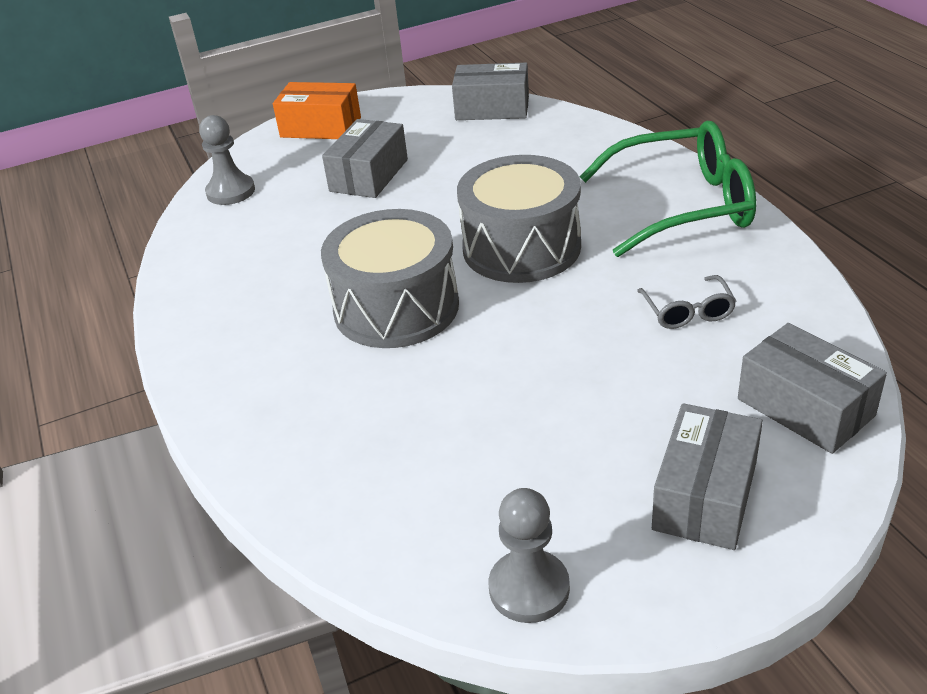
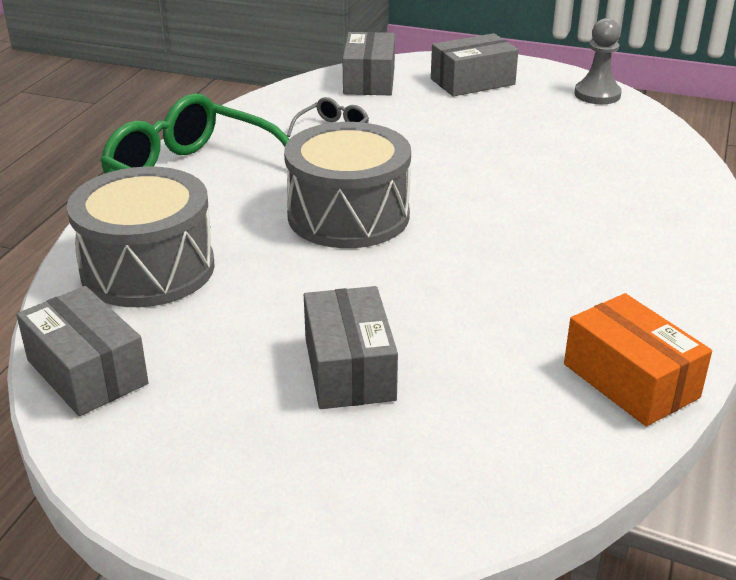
camera: 140 degrees left, 5 degrees down
grey pawn [199,115,255,205] -> none
orange box [273,82,361,139] -> orange box moved to [564,293,712,427]
grey drum [321,209,459,348] -> grey drum moved to [67,166,215,307]
grey box [322,119,408,198] -> grey box turned 75 degrees counterclockwise [304,286,398,409]

